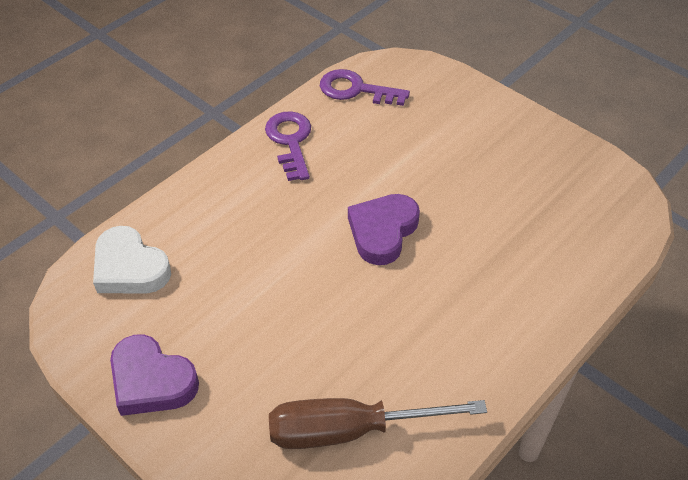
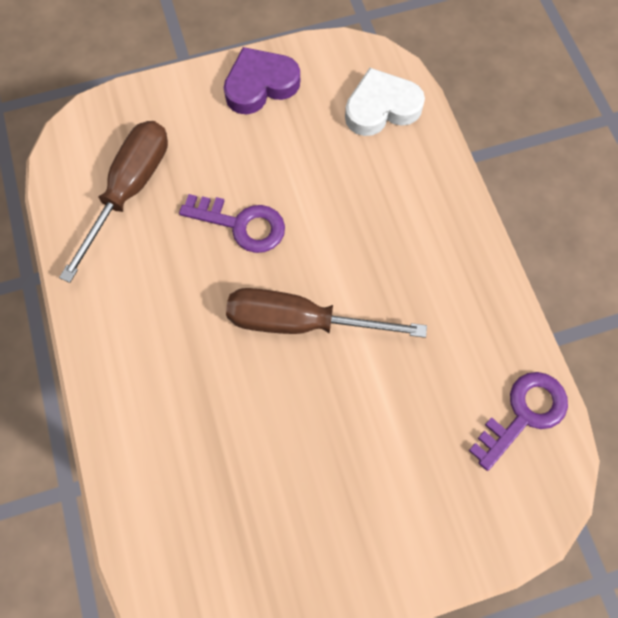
camera: 120 degrees right, 20 degrees up
purple key [265,111,311,181] -> purple key moved to [179,194,285,253]
purple heart [348,194,420,265] -> brown screwdriver [226,288,427,338]

